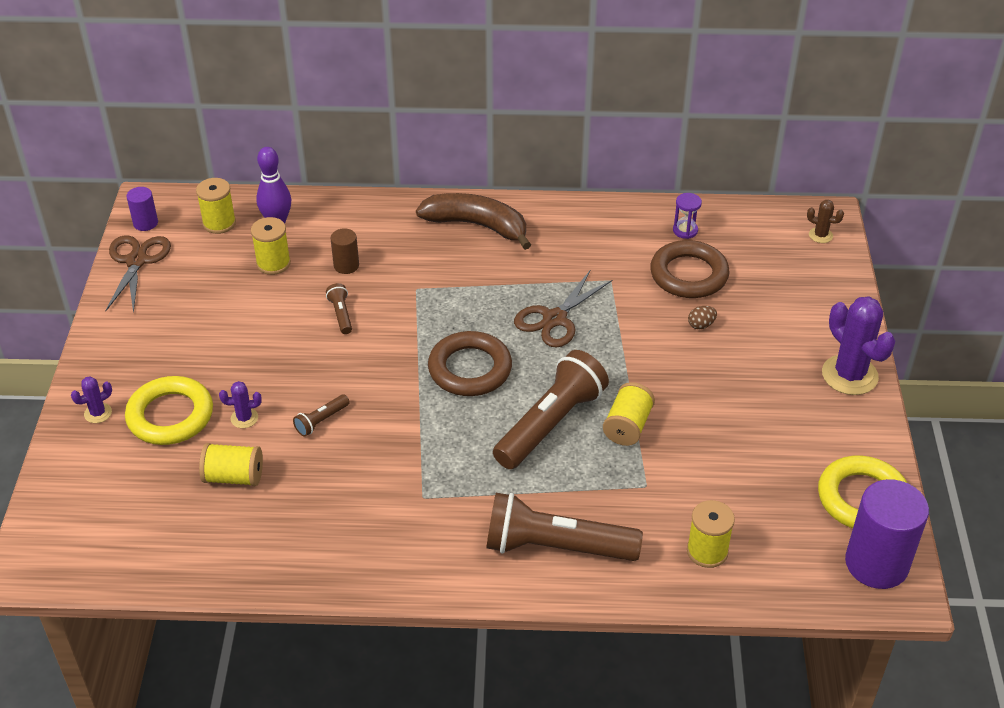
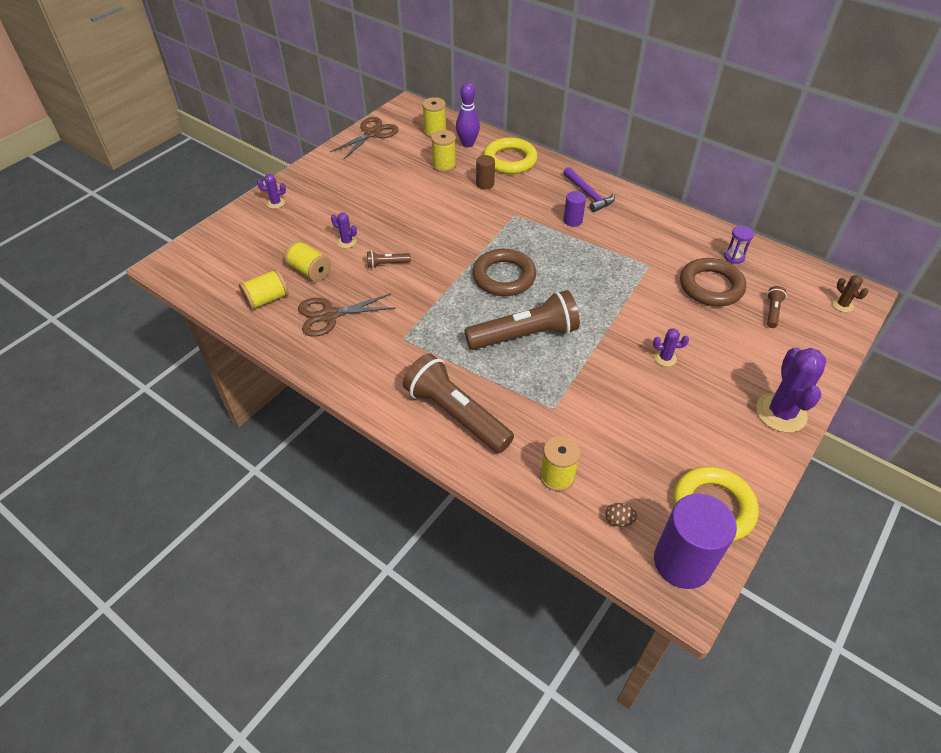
camera: 35 degrees right, 5 degrees up
yellow ring [125,376,213,445] -> yellow ring moved to [483,137,538,174]
purple cylinder [126,187,158,231] -> purple cylinder moved to [563,191,586,227]
brown flashlight [326,283,352,334] -> brown flashlight moved to [767,286,787,328]
brown banana [416,193,531,250] -> purple hammer [563,167,615,212]
brown scissors [514,269,613,347] -> brown scissors moved to [298,293,396,337]
yellow spool [603,382,655,446] -> yellow spool moved to [239,269,289,310]
brown egg [688,306,717,329] -> brown egg moved to [605,503,637,527]
none -> purple cactus [653,328,689,366]

